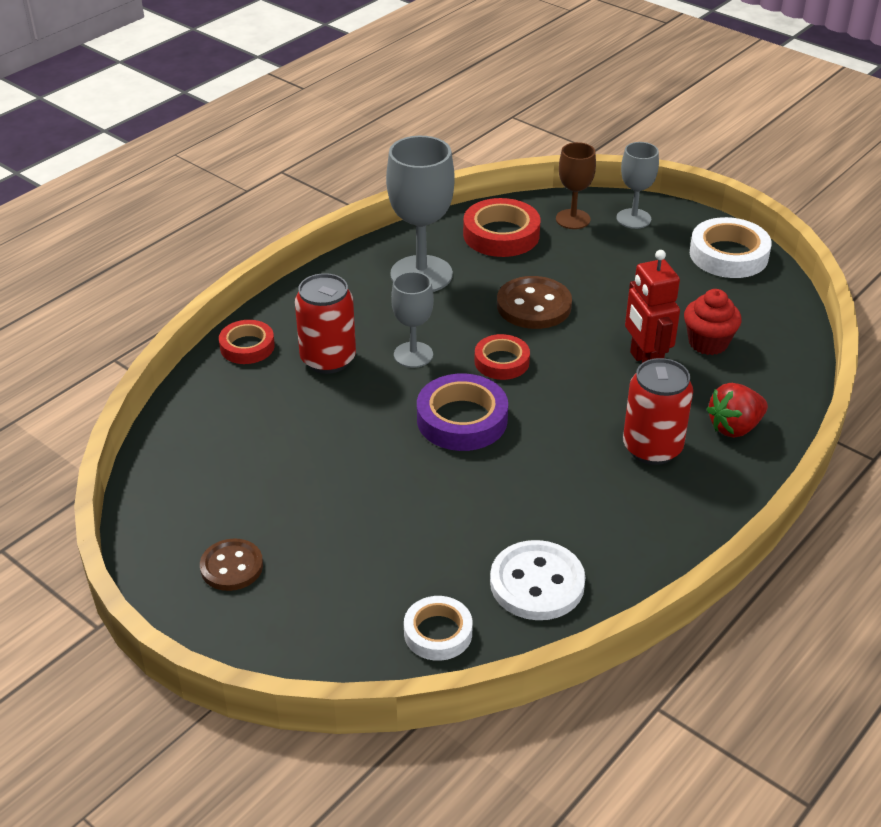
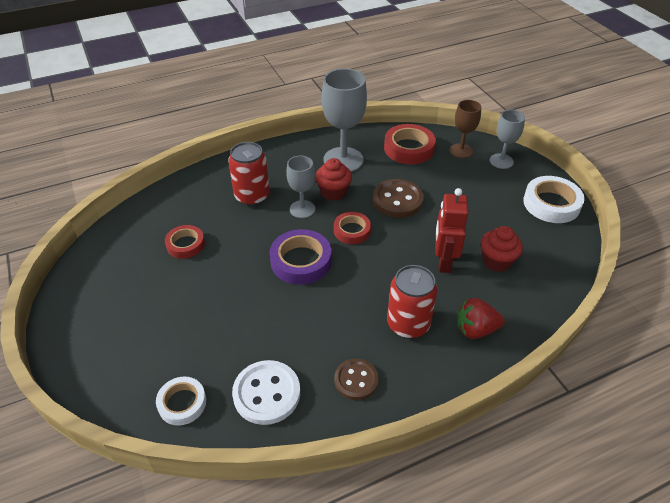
camera: 25 degrees right, 5 degrees up
brown button [200,539,263,591] -> brown button moved to [334,359,379,400]
red tape [219,320,275,364] -> red tape moved to [165,225,205,259]
none -> red cupcake [315,158,352,201]

